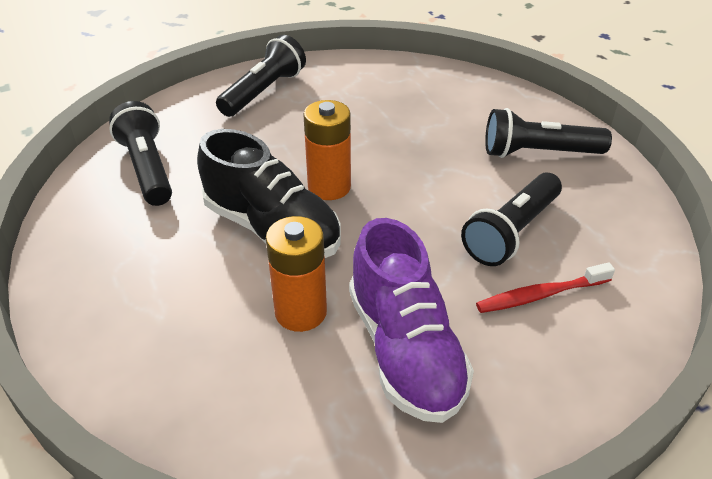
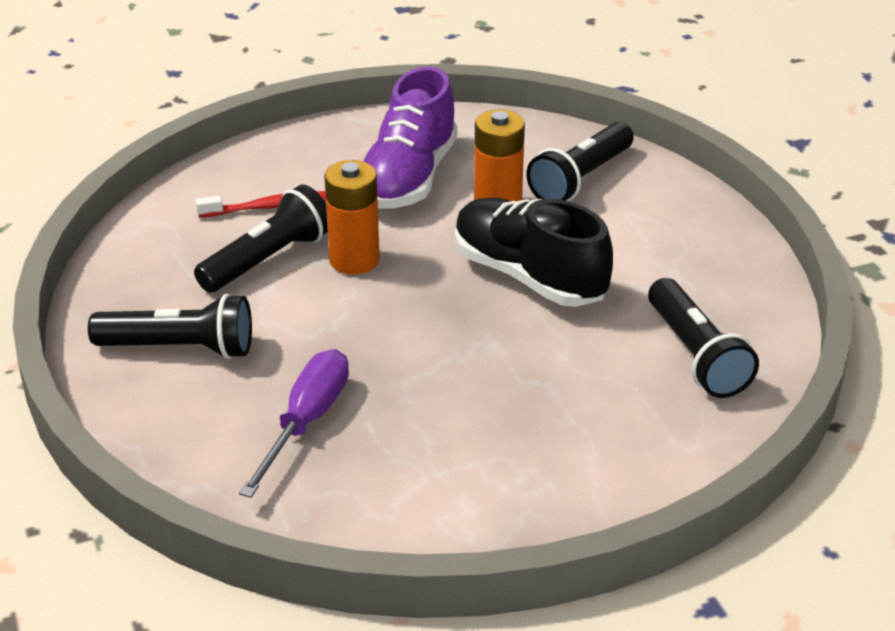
camera: 175 degrees left, 5 degrees down
black flashlight [216,35,306,117] -> black flashlight moved to [527,122,634,201]
orange battery [303,100,351,200] -> orange battery moved to [324,160,380,275]
purple shoe [349,218,474,423] -> purple shoe turned 150 degrees counterclockwise [363,67,457,209]
none -> purple screwdriver [239,349,349,498]

